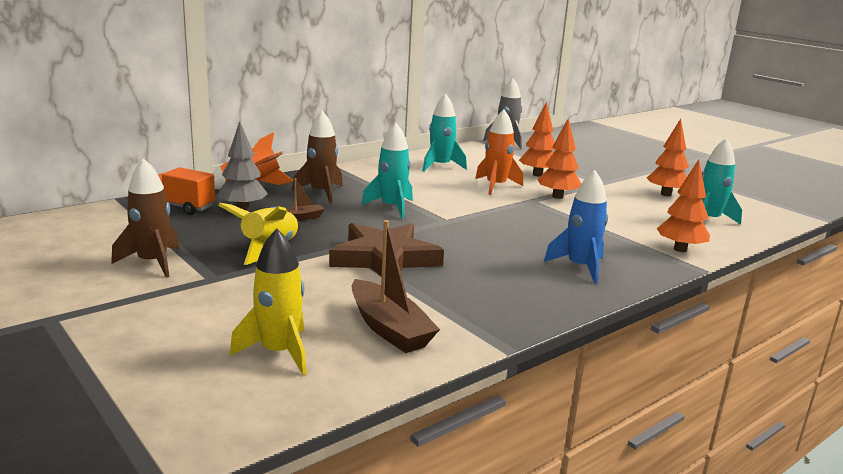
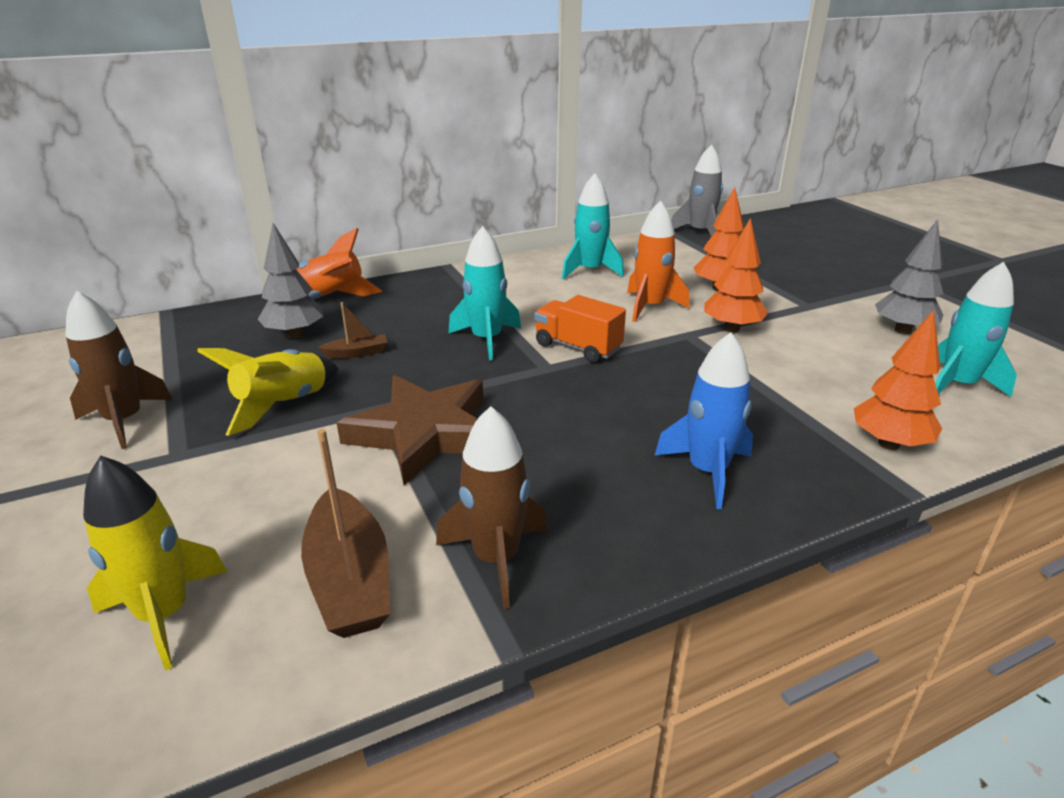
camera: 15 degrees right, 10 degrees up
orange truck [158,167,215,215] -> orange truck moved to [534,295,626,363]
brown rocket [292,111,343,203] -> brown rocket moved to [436,406,547,609]
orange tree [647,119,689,196] -> grey tree [875,219,944,334]

